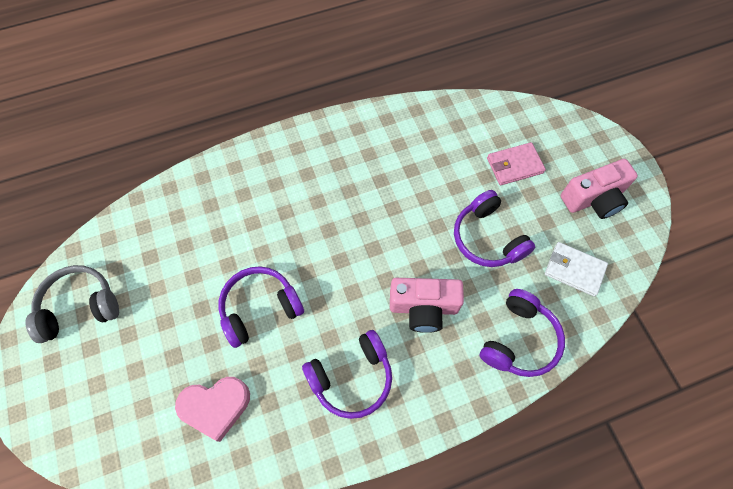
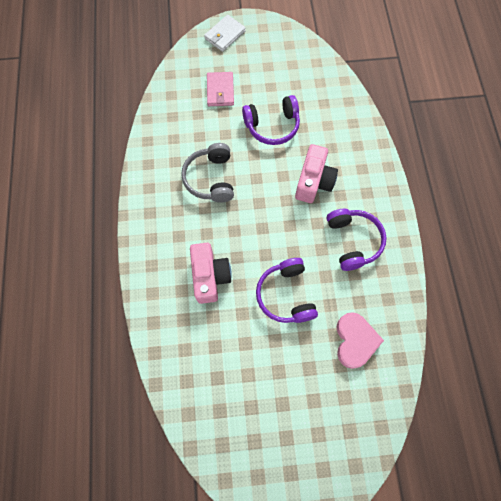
camera: 75 degrees left, 5 degrees up
grey headphones [25,265,119,343] -> grey headphones moved to [181,143,234,202]
purple headphones [480,289,565,377] -> none
white wallet [545,242,608,296] -> white wallet moved to [204,15,246,52]
pink camera [561,159,638,219] -> pink camera moved to [190,243,232,304]

